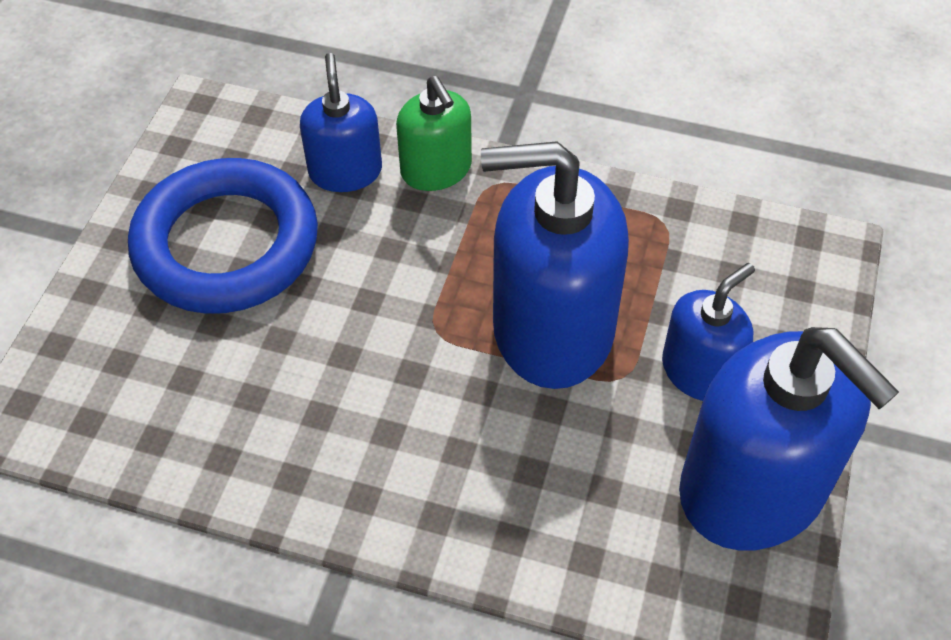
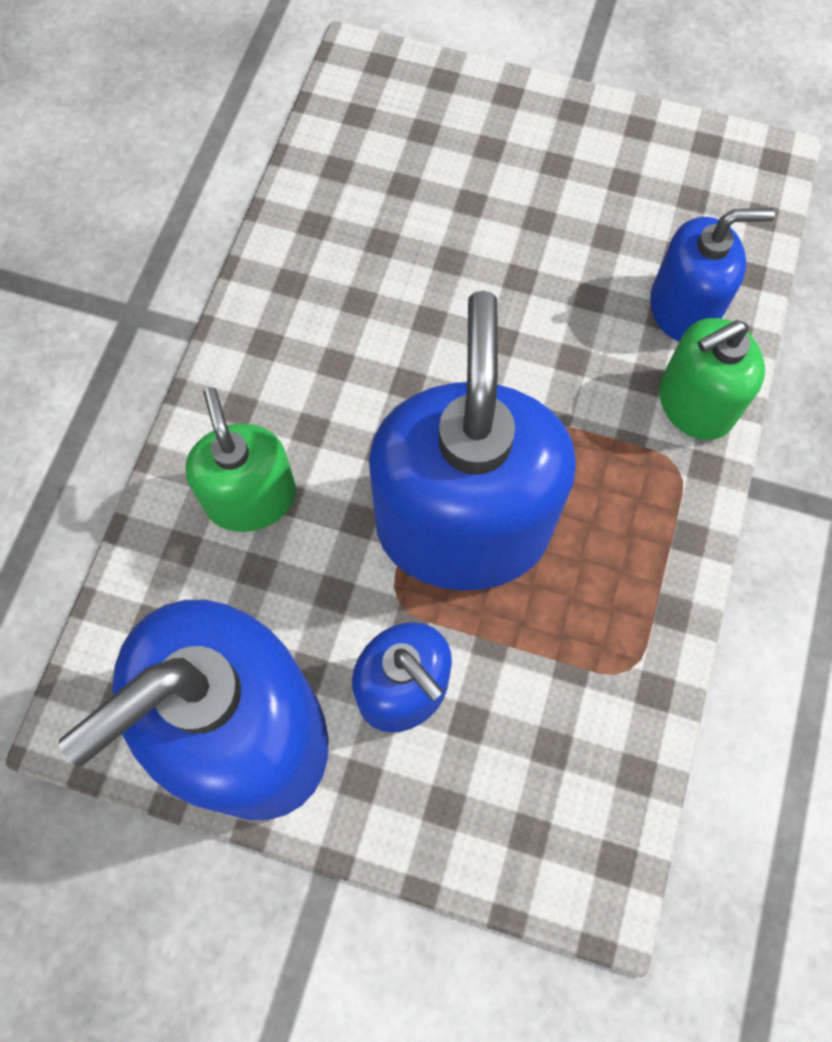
camera: 90 degrees right, 15 degrees up
blue ring [128,158,318,314] -> none
none -> green soap dispenser [185,387,296,532]

